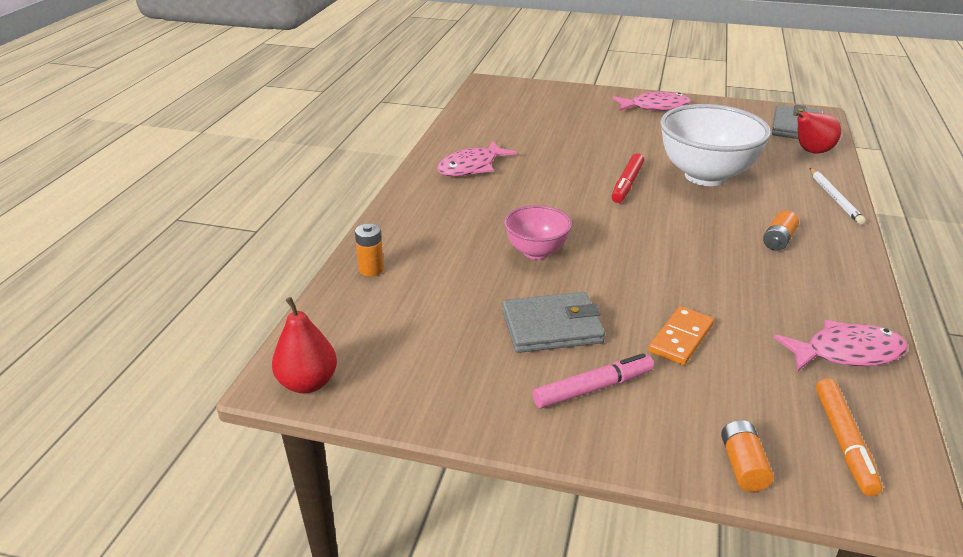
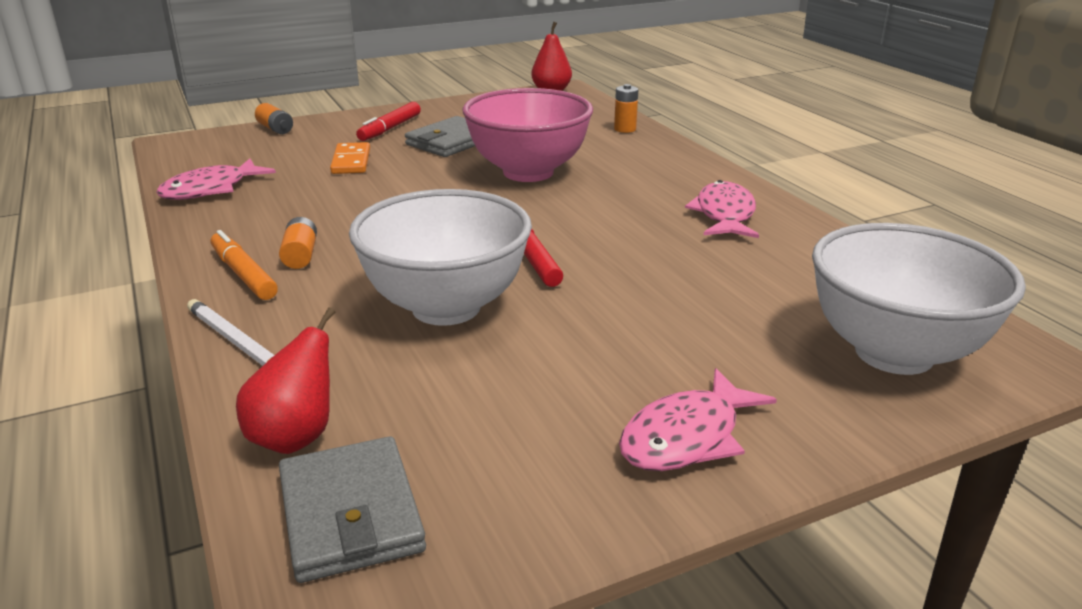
camera: 140 degrees right, 5 degrees down
pink bowl [504,205,572,260] -> pink bowl [463,88,593,182], size x1.83
pink marker [533,353,654,408] -> red marker [356,102,421,141]
orange marker [816,379,882,496] -> orange marker moved to [211,230,278,300]
none -> white bowl [812,223,1026,375]

